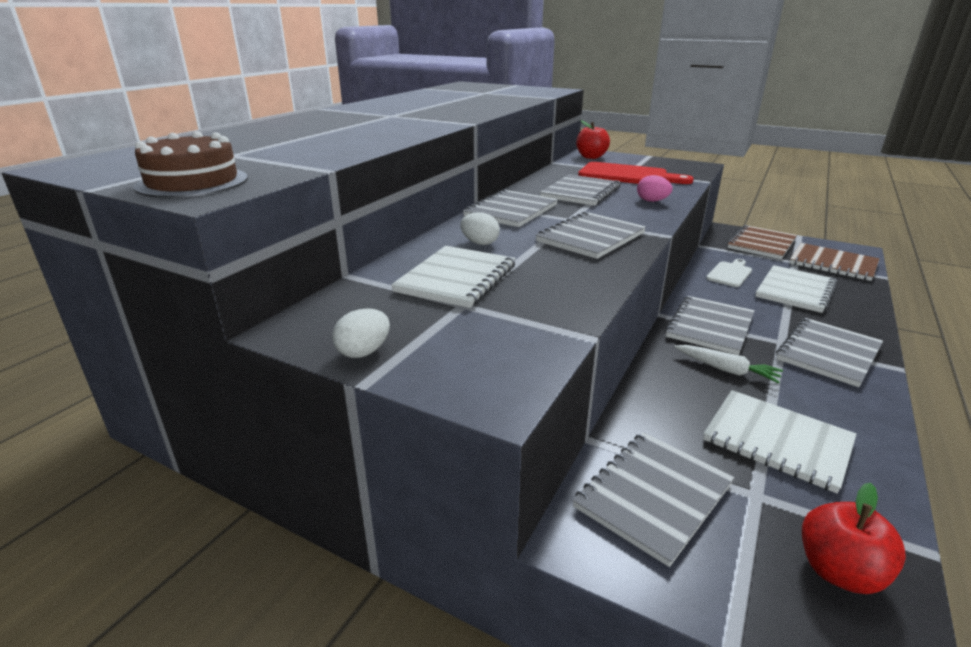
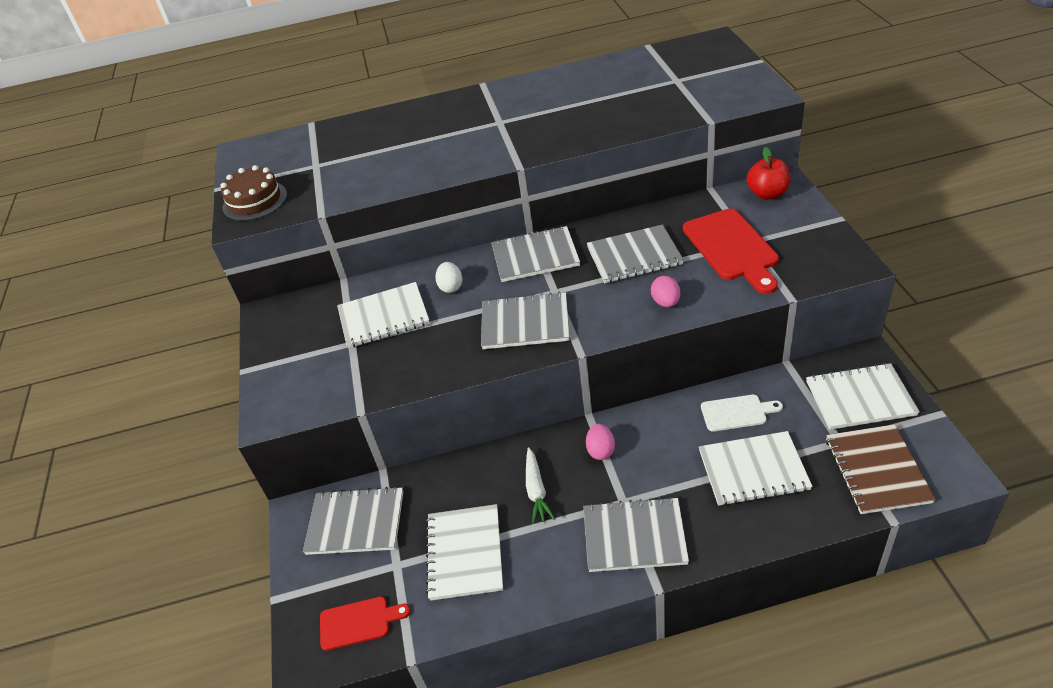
camera: 55 degrees right, 15 degrees up
white egg [332,308,390,358] -> none
grey notebook [665,296,755,355] -> pink egg [586,424,615,460]
brown notebook [727,225,797,259] -> white notebook [806,363,920,430]
red apple [802,483,906,594] -> red cutting board [320,596,411,651]

